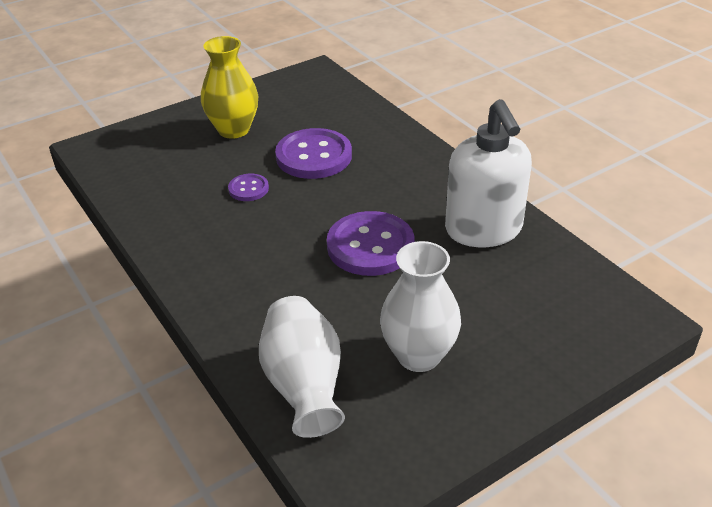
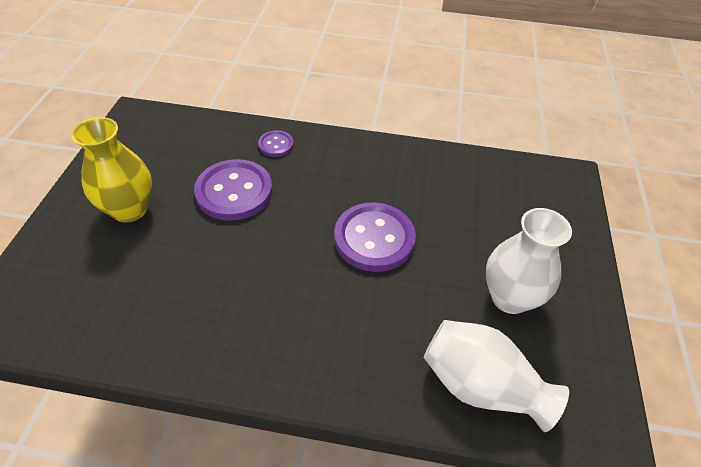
camera: 50 degrees left, 10 degrees up
purple button [228,174,269,201] -> purple button moved to [258,130,294,157]
white soap dispenser [445,99,532,247] -> none

